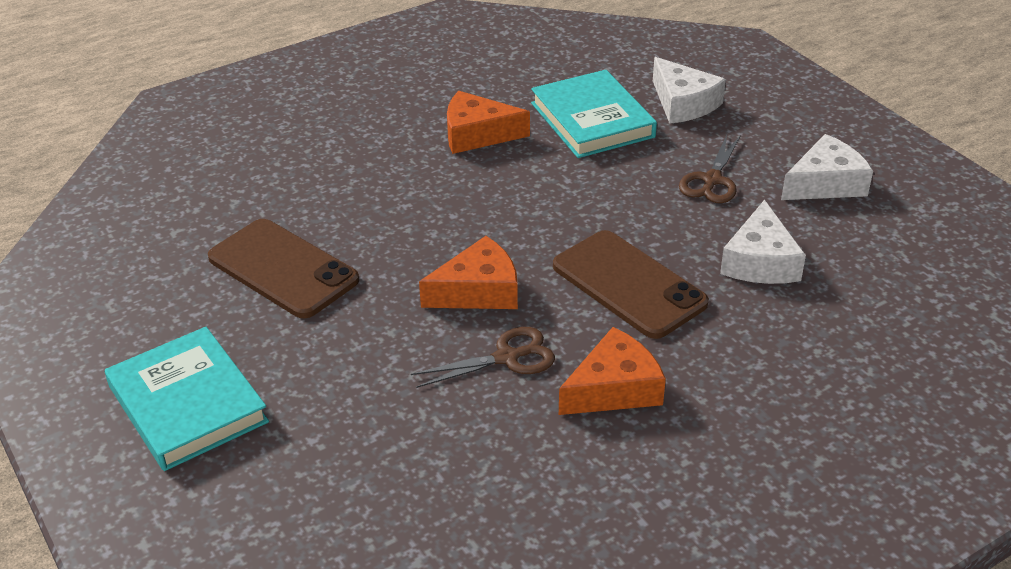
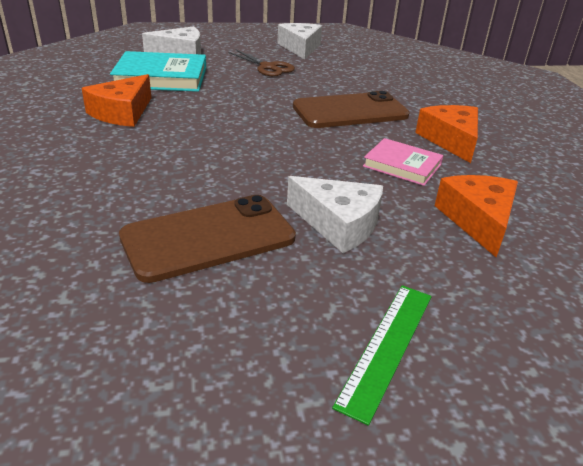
camera: 70 degrees left, 5 degrees down
turquoise book [105,327,269,471] -> green ruler [332,285,432,426]
brown scissors [411,327,555,388] -> pink book [363,138,443,186]
orange cheese [419,236,518,309] -> orange cheese moved to [435,175,518,257]
white cheese [720,200,806,284] -> white cheese moved to [287,176,383,253]

